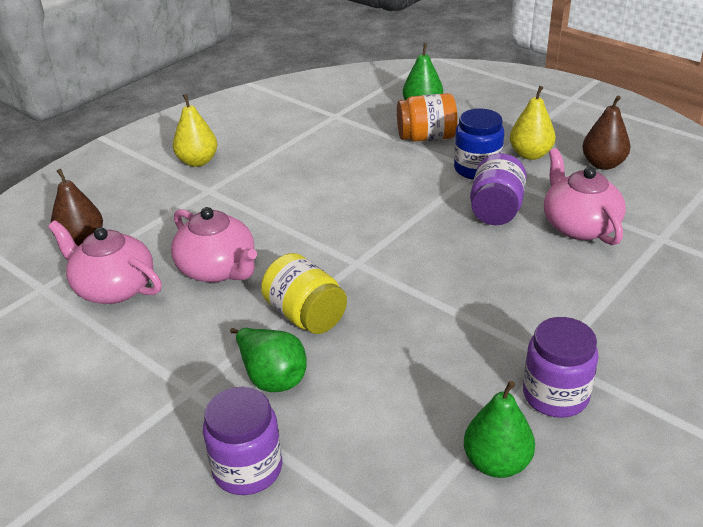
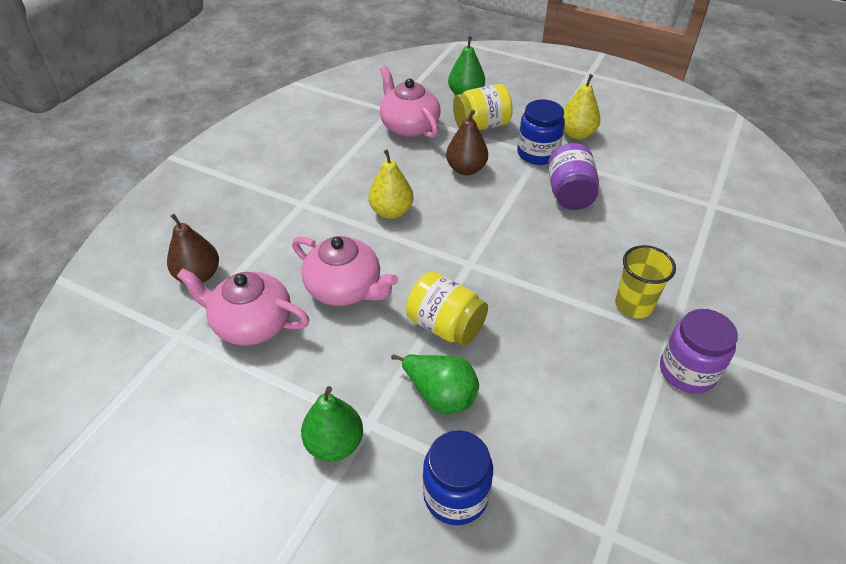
camera: 15 degrees left, 10 degrees up
yellow pear [173,94,218,167] -> yellow pear moved to [368,150,413,219]
purple jar [203,387,282,495] -> blue jar [423,430,493,525]
orange jar [397,93,457,142] -> yellow jar [453,84,512,130]
green pear [464,381,535,478] -> green pear moved to [301,386,363,462]
pink teapot [544,148,626,245] -> pink teapot moved to [380,66,441,138]
brown pear [582,96,630,170] -> brown pear moved to [446,110,488,175]
none -> yellow cup [615,245,676,318]

